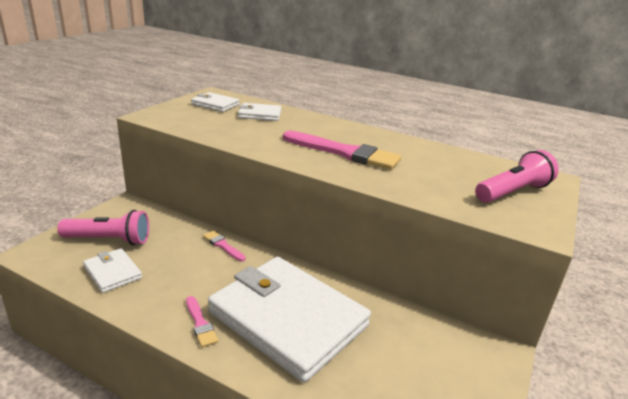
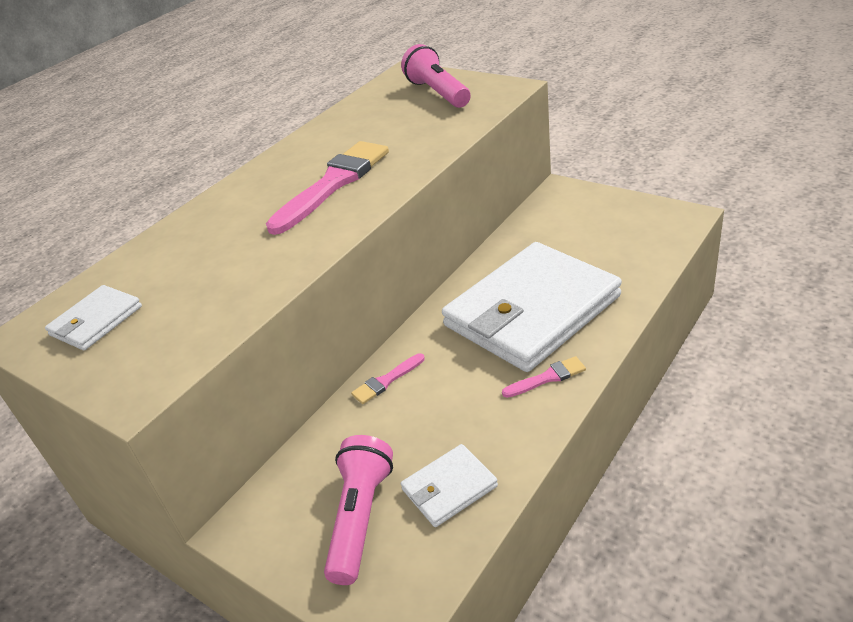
camera: 75 degrees left, 10 degrees up
white wallet [238,103,281,121] -> none

